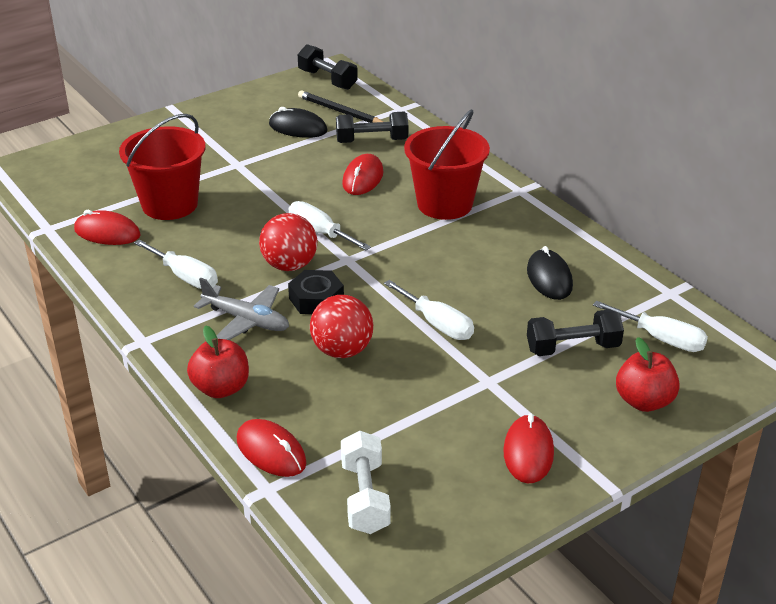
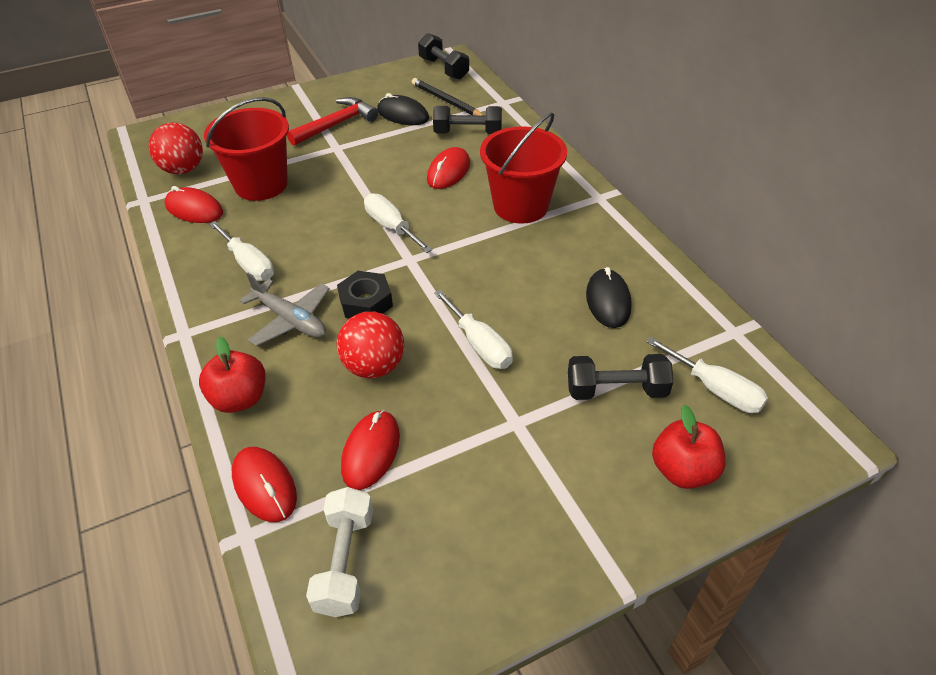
camera: 10 degrees right, 10 degrees up
red ball [259,213,317,271] -> red ball moved to [149,123,203,174]
red mouse [503,413,554,483] -> red mouse moved to [341,410,400,490]
none -> red hammer [287,97,378,146]

